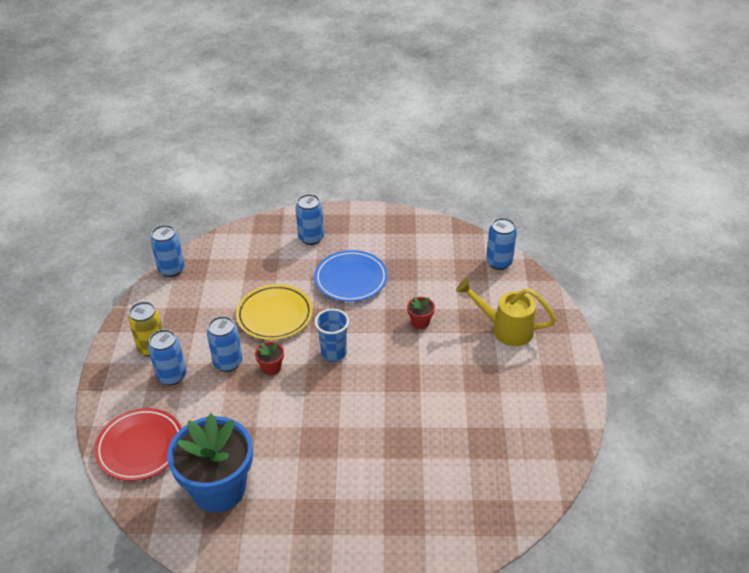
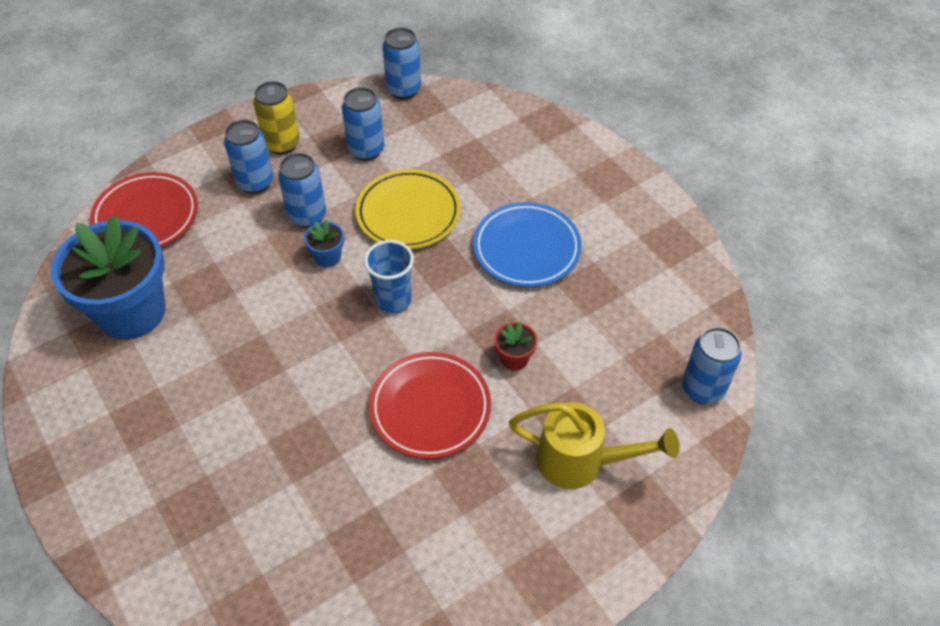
camera: 55 degrees right, 10 degrees up
red flower pot [255,342,284,375] -> blue flower pot [304,220,344,267]
blue can [296,194,324,245] -> blue can moved to [342,87,384,161]
yellow watering can [456,278,556,346] -> yellow watering can turned 120 degrees clockwise [509,402,680,489]
none -> red plate [369,352,491,459]

